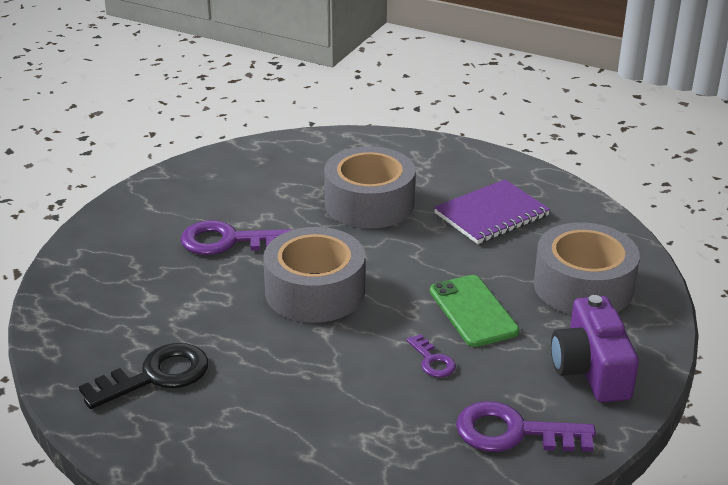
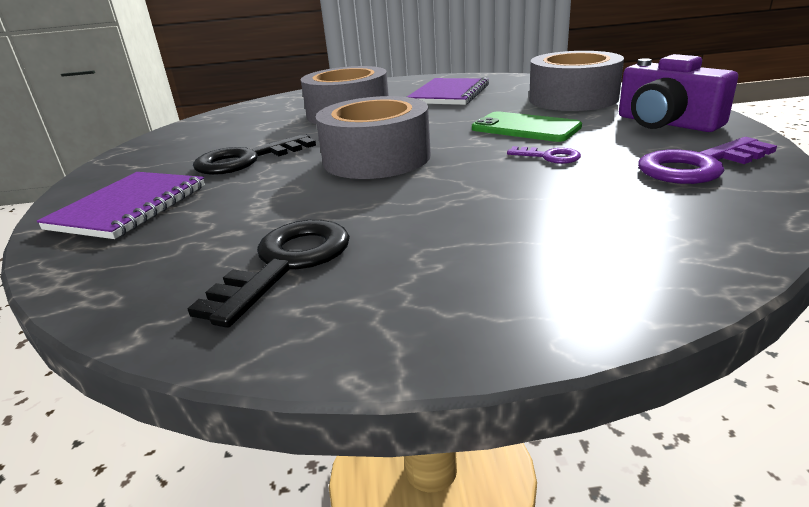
camera: 30 degrees left, 5 degrees down
purple key [180,220,292,255] -> black key [193,134,316,175]
none -> purple notebook [36,172,205,239]

